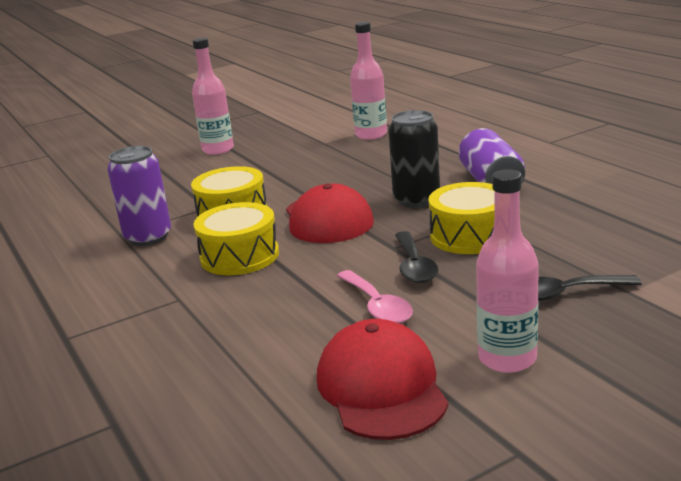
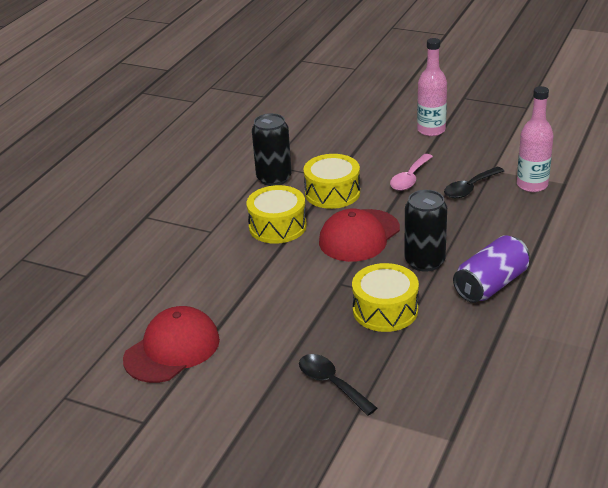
camera: 55 degrees right, 10 degrees up
purple can [107,146,171,246] -> black can [252,113,292,186]
pink spoon [337,270,413,324] -> pink spoon moved to [390,154,433,191]
black spoon [395,231,438,283] -> black spoon moved to [444,167,504,198]
pink bottle [476,169,539,373] -> none

